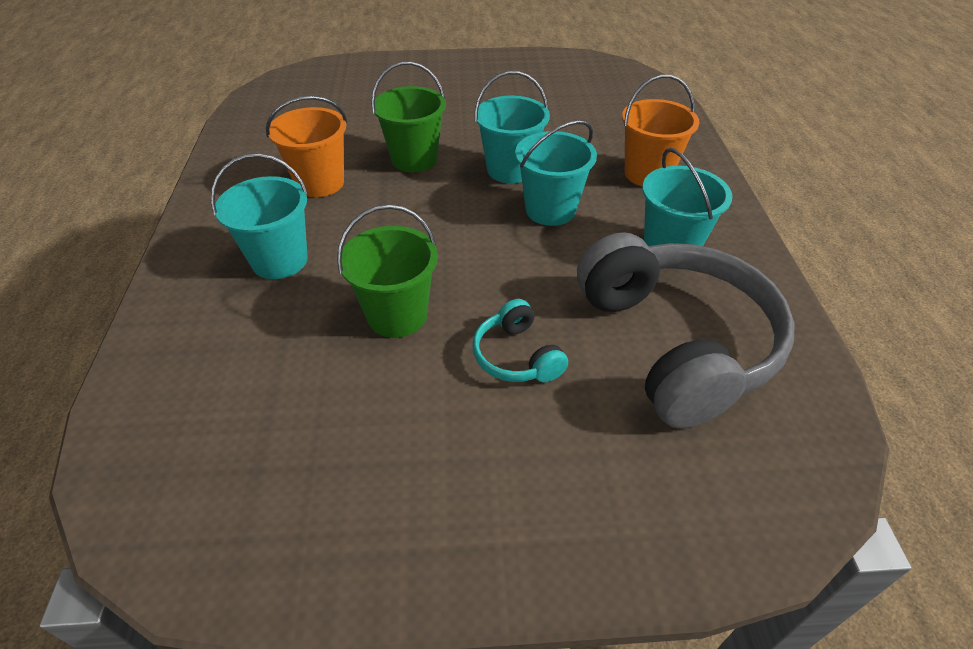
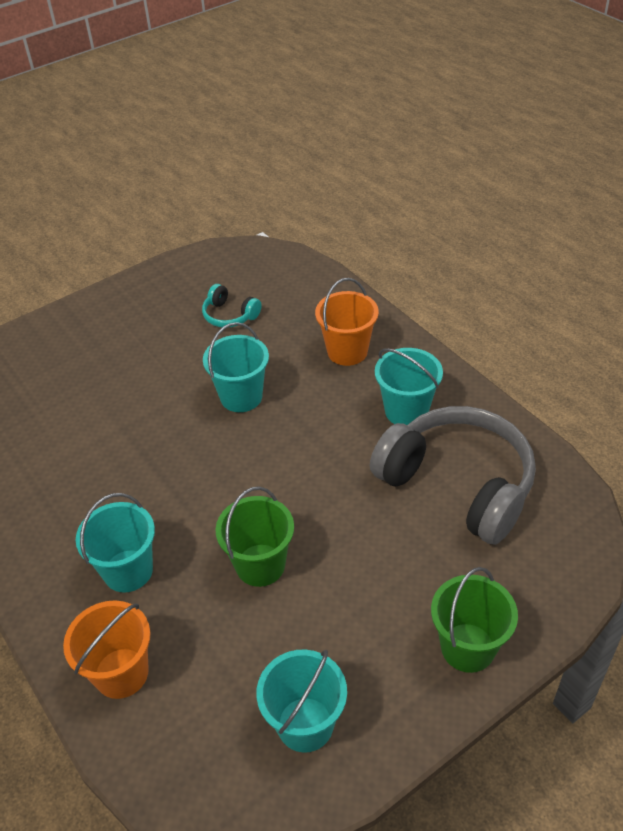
camera: 30 degrees left, 0 degrees up
orange bucket [266,96,347,197] -> orange bucket moved to [63,601,150,699]
green bucket [371,62,446,172] -> green bucket moved to [431,567,518,673]
turquoise headphones [472,299,568,382] -> turquoise headphones moved to [202,284,262,327]
turquoise bucket [515,120,597,226] -> turquoise bucket moved to [256,650,347,753]

